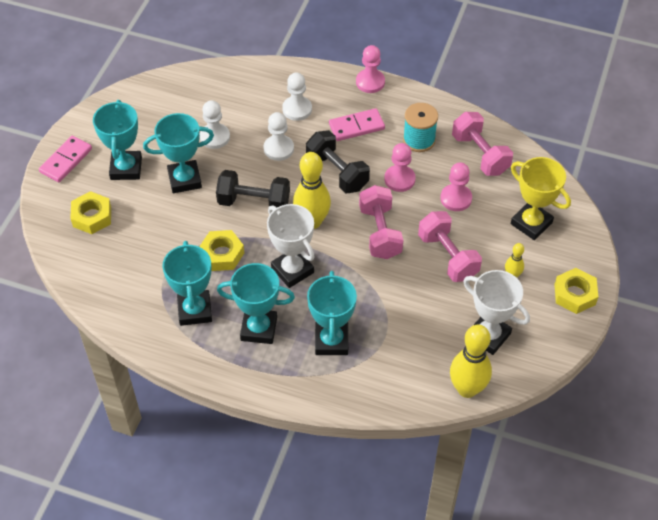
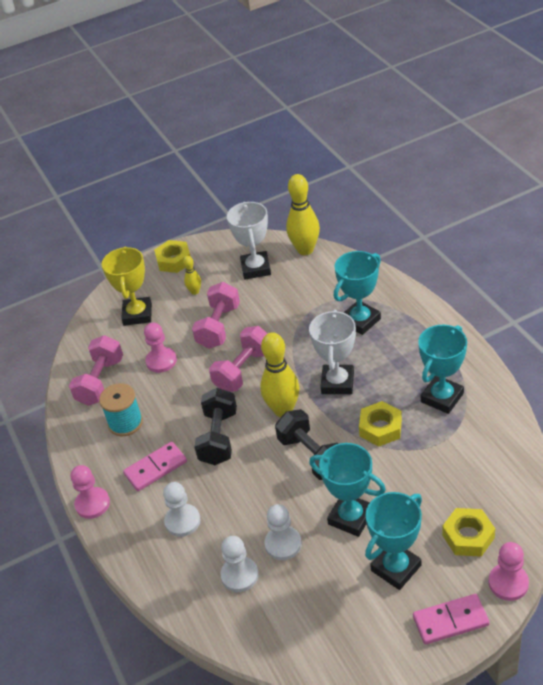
camera: 130 degrees left, 10 degrees down
turquoise trophy [217,263,295,344] -> none
white pawn [264,112,294,161] -> white pawn moved to [220,536,259,592]
pink domino [329,108,385,141] -> pink domino turned 60 degrees counterclockwise [123,442,187,491]
pink pawn [384,143,416,192] -> pink pawn moved to [488,542,529,601]

